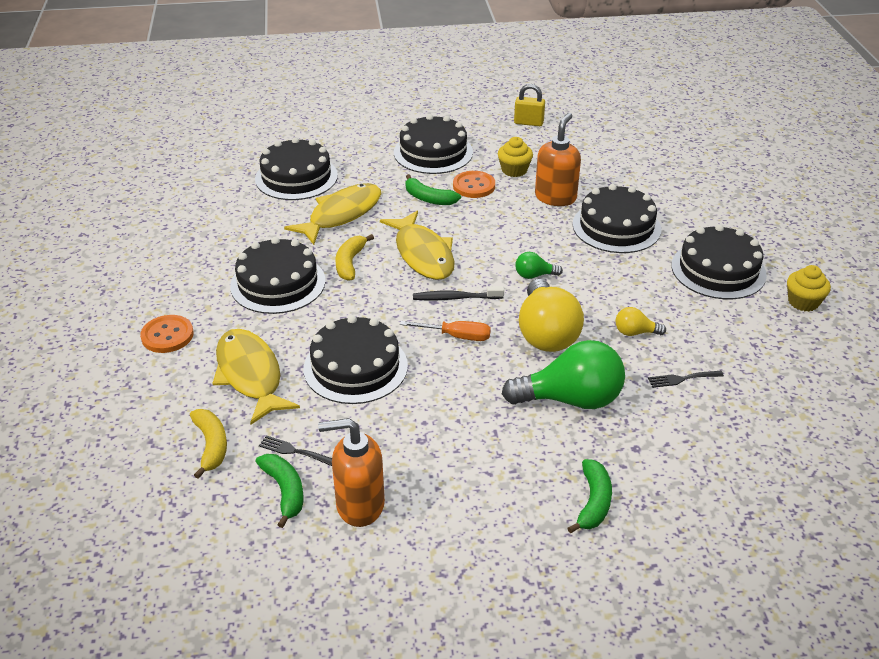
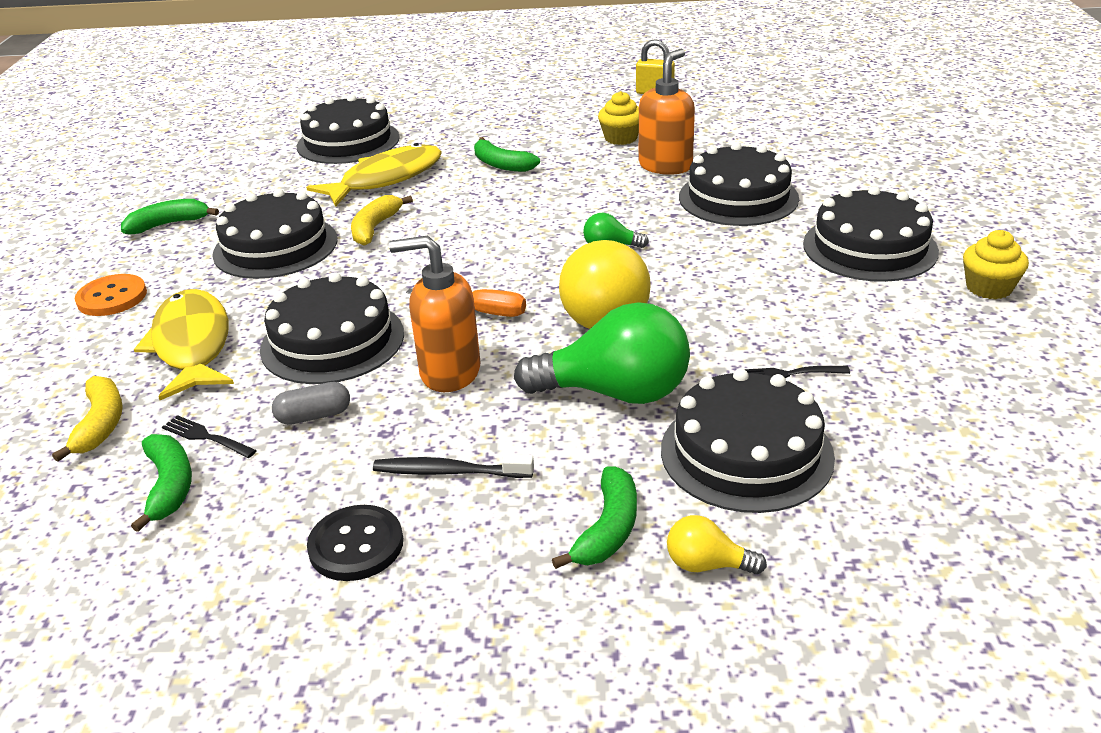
camera: 10 degrees right, 5 degrees down
orange soap dispenser [318,418,385,527] -> orange soap dispenser moved to [389,236,481,392]
yellow fish [380,211,455,280] -> none
black cake [394,114,473,174] -> black cake moved to [661,369,835,513]
black toothbrush [413,286,504,301] -> black toothbrush moved to [373,454,534,478]
orange button [453,171,495,198] -> none
yellow light bulb [616,307,666,336] -> yellow light bulb moved to [667,515,767,575]
none -> green banana [121,199,219,235]
none -> grey capsule [272,382,350,425]
none -> black button [307,505,403,581]

